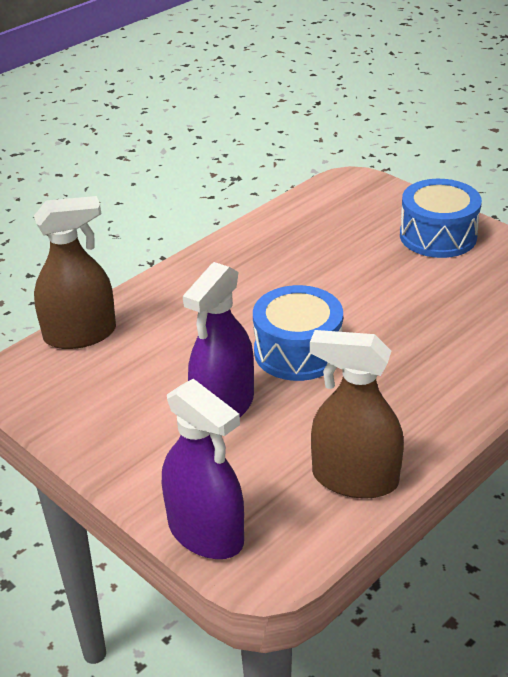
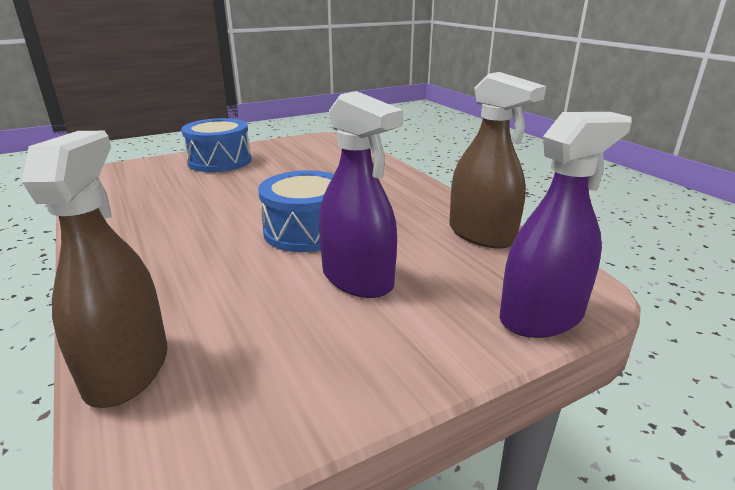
camera: 75 degrees left, 10 degrees down
brown spray bottle [310,330,404,499] -> brown spray bottle turned 75 degrees counterclockwise [449,72,546,248]

